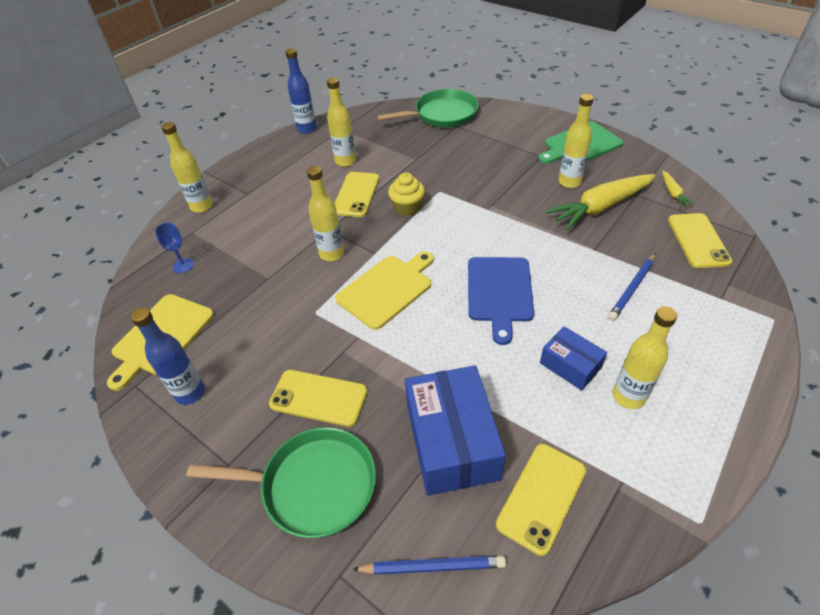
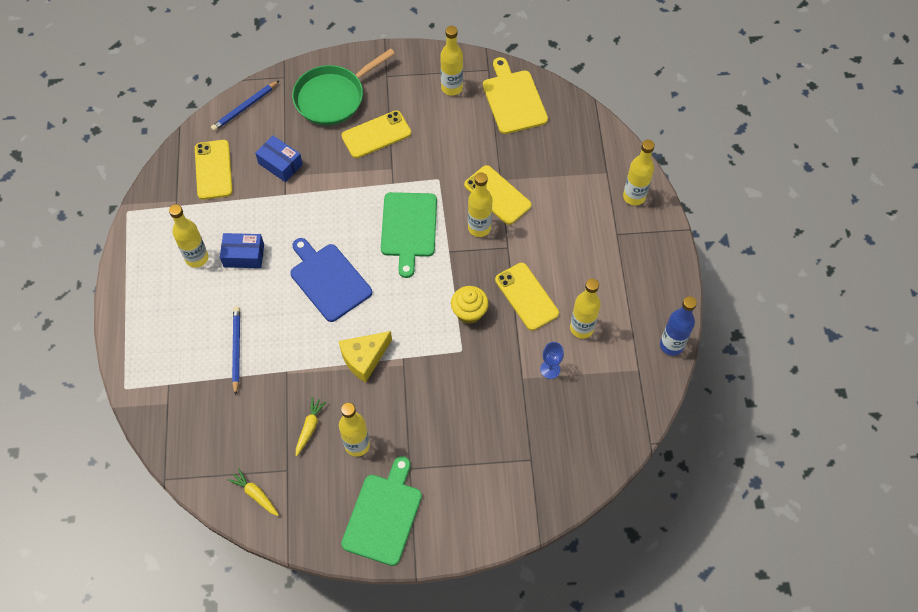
camera: 135 degrees right, 15 degrees up
blue bottle [130,307,205,405] -> yellow bottle [440,26,463,96]
blue goblet [155,222,194,273] -> blue goblet moved to [540,342,564,379]
yellow cutting board [335,251,434,330] -> green cutting board [381,192,437,278]
green pan [377,89,479,127] -> none
blue box [405,365,506,496] -> blue box [255,136,303,182], size x0.55
yellow carrot [545,174,655,230] -> yellow carrot [296,397,326,456], size x0.46
yellow phone [668,213,732,268] -> yellow phone moved to [464,165,532,225]
none -> yellow cheese [339,331,392,383]

